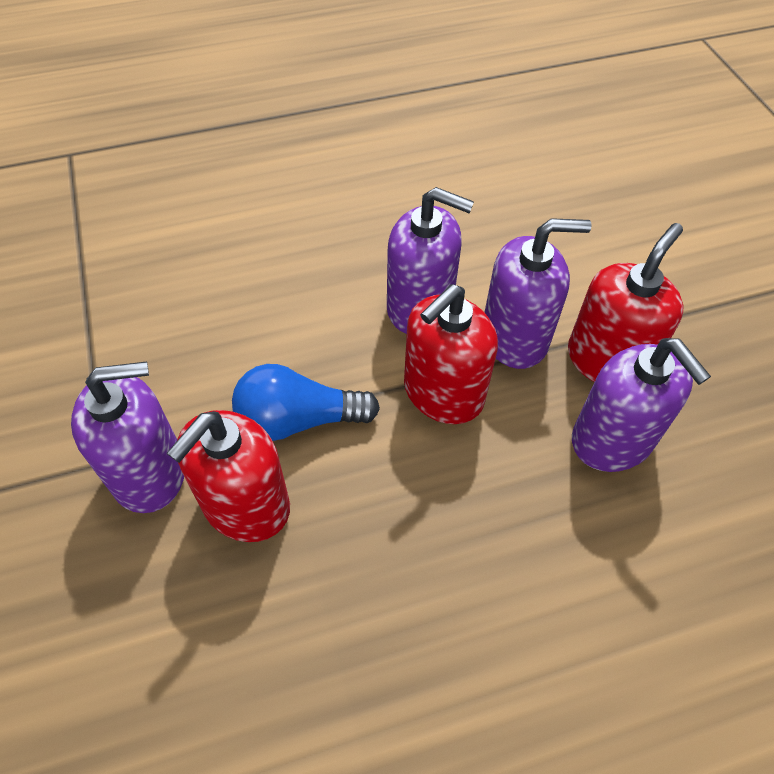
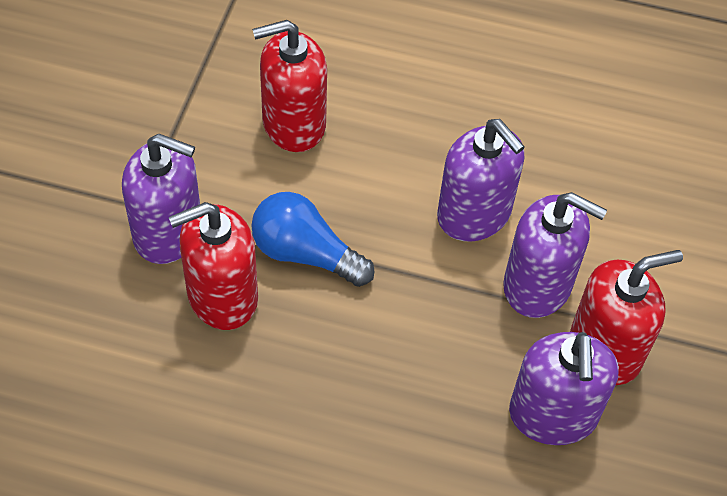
camera: 30 degrees right, 0 degrees up
red soap dispenser [404,284,498,424] -> red soap dispenser moved to [252,20,327,152]

